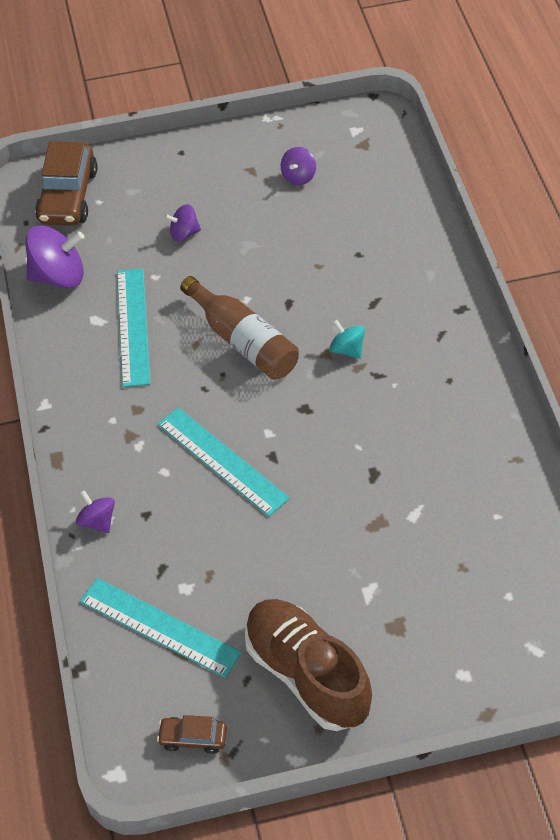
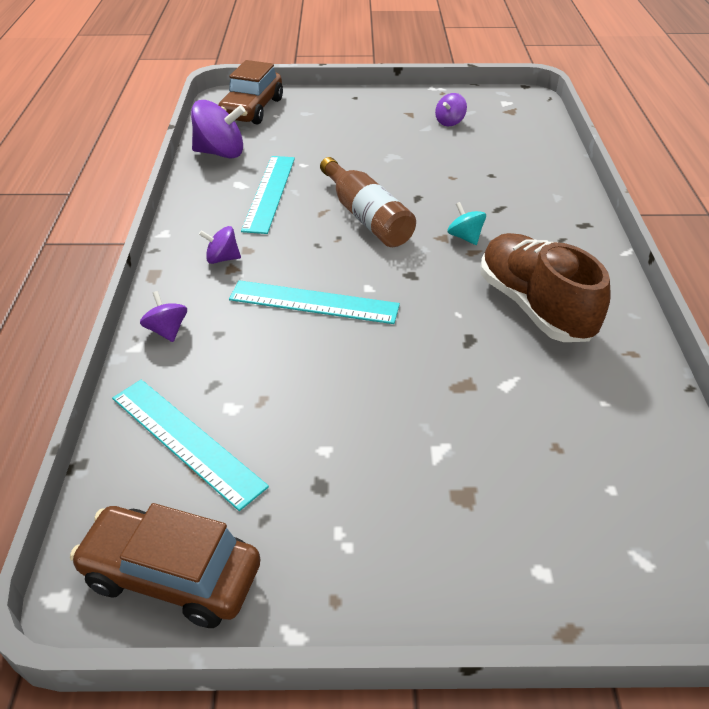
camera: 10 degrees right, 10 degrees down
brown car [157,715,227,754] -> brown car [70,503,260,628], size x1.98
turquoise ruler [158,407,290,516] -> turquoise ruler turned 45 degrees counterclockwise [229,280,400,324]
purple spinning top [164,204,201,242] -> purple spinning top moved to [199,226,241,264]
brown shoe [245,599,372,731] -> brown shoe moved to [480,233,611,342]

